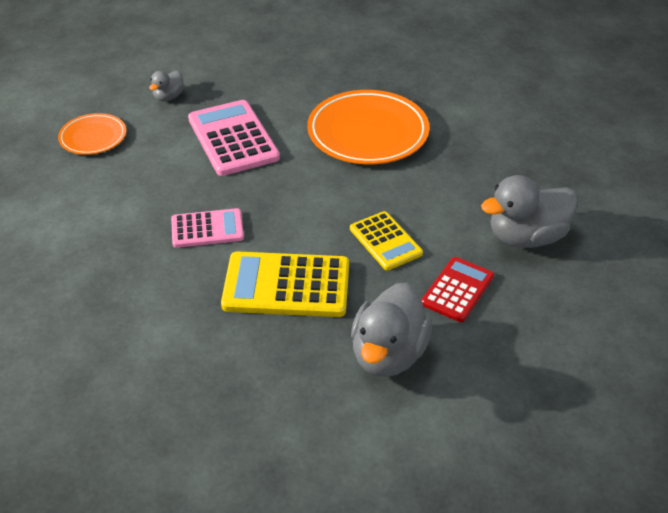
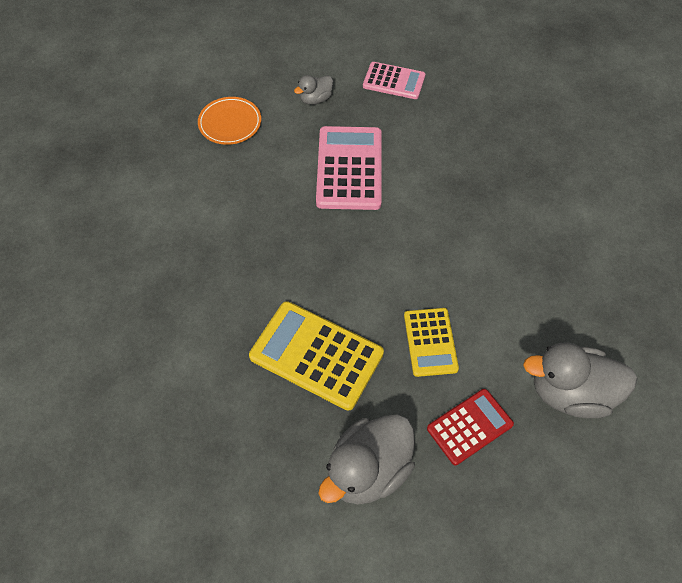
camera: 25 degrees right, 15 degrees up
pink calculator [171,208,244,248] -> pink calculator moved to [363,62,425,99]
orange plate [307,90,430,164] -> none

